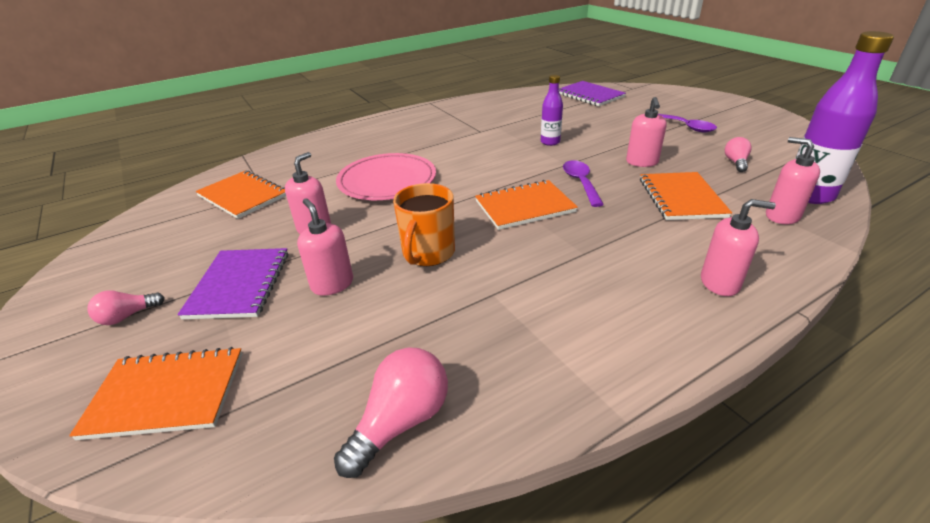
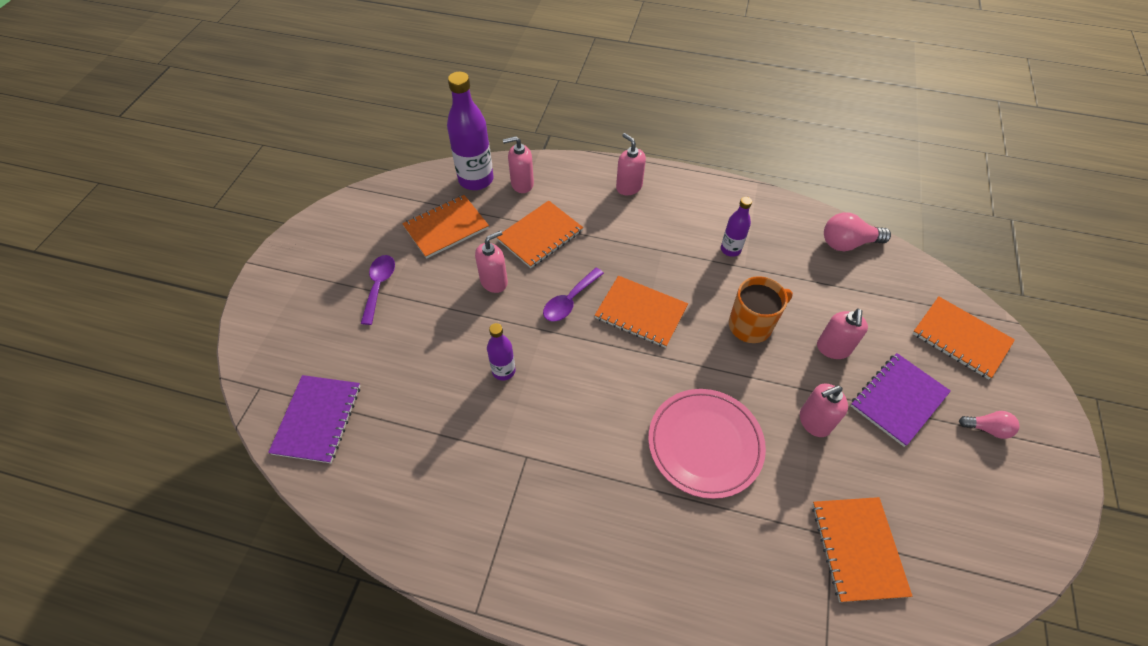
camera: 135 degrees left, 20 degrees up
pink light bulb [725,137,752,172] -> orange notebook [402,195,489,259]
pink soap dispenser [766,137,820,224] -> pink soap dispenser turned 75 degrees clockwise [503,136,534,193]
none -> purple bottle [721,197,752,257]

